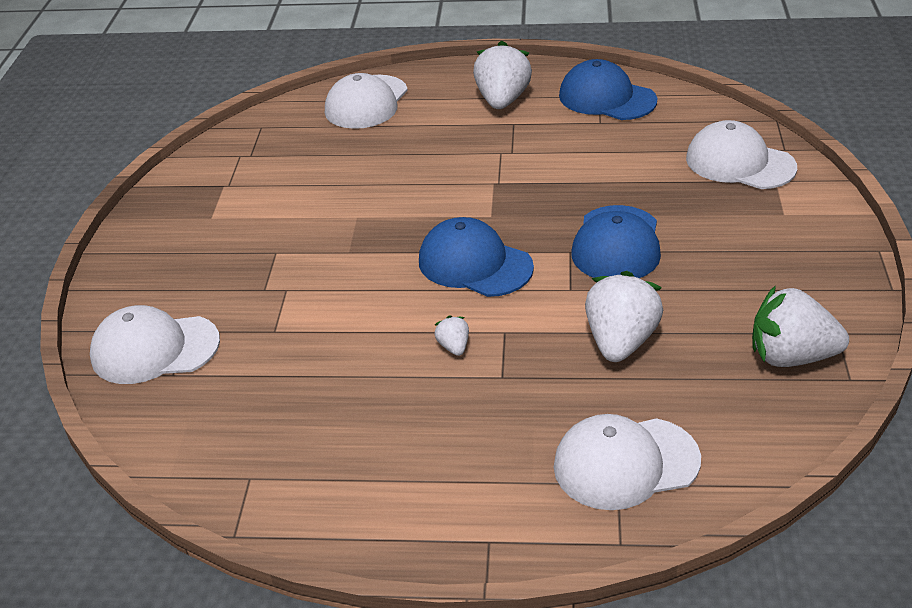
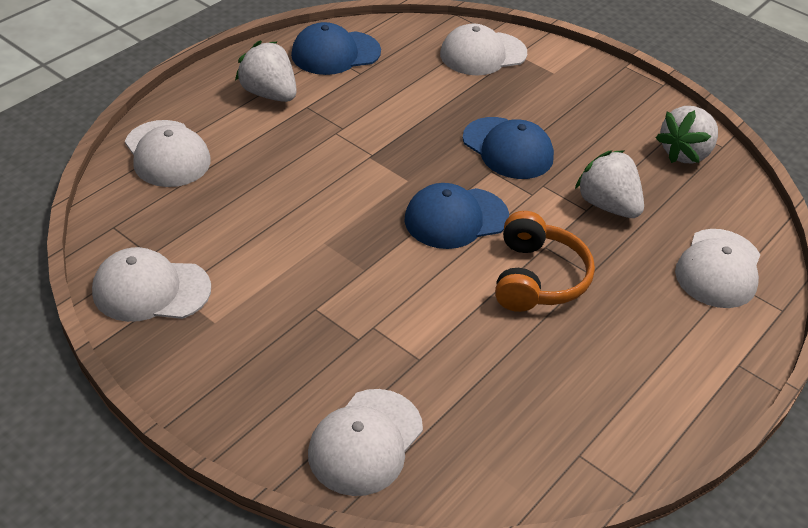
camera: 60 degrees left, 5 degrees up
white strawberry [435,316,469,356] -> orange headphones [495,211,595,312]
none -> white cap [92,247,211,322]

